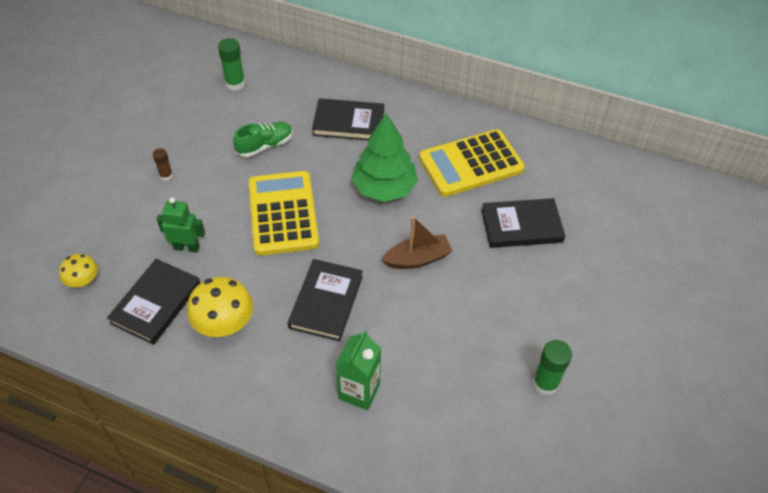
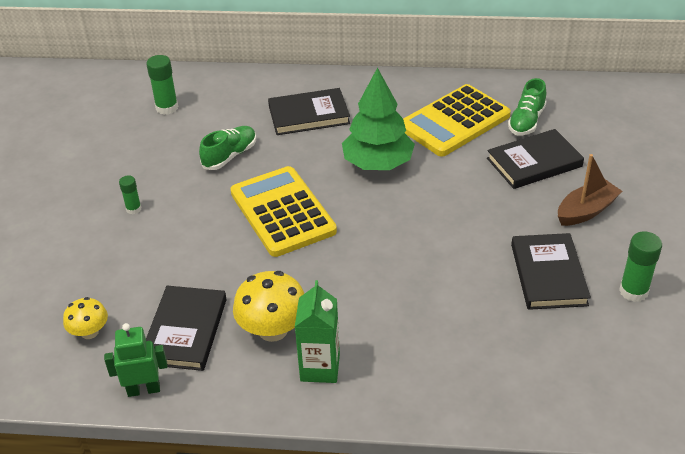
camera: 15 degrees left, 10 degrees down
brown glue stick [153,148,173,181] -> green glue stick [119,175,141,214]
green robot [157,198,205,253] -> green robot moved to [104,323,168,397]
black book [288,259,363,341] -> black book moved to [511,233,591,310]
green carton [336,330,381,410] -> green carton moved to [295,280,340,383]
brown boat [381,216,452,269] -> brown boat moved to [558,154,622,226]
none -> green shoe [508,78,546,136]

